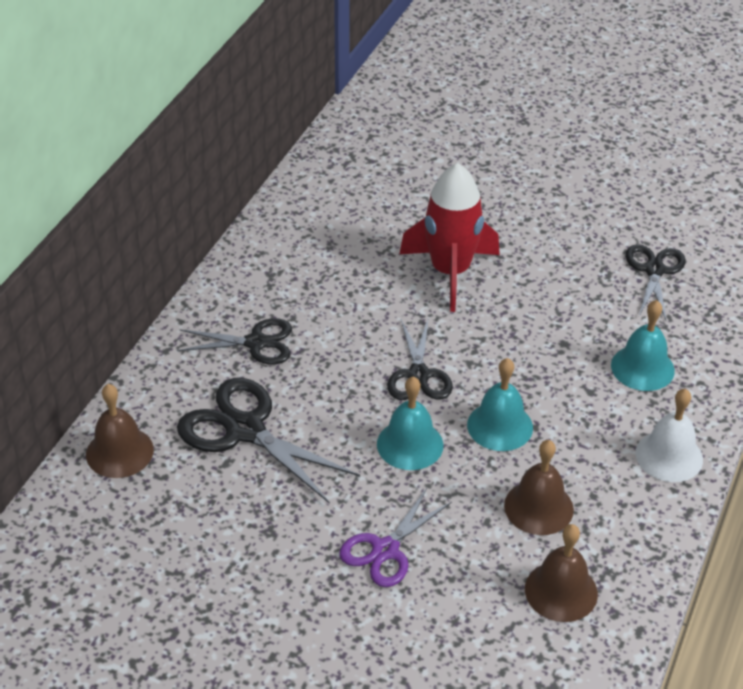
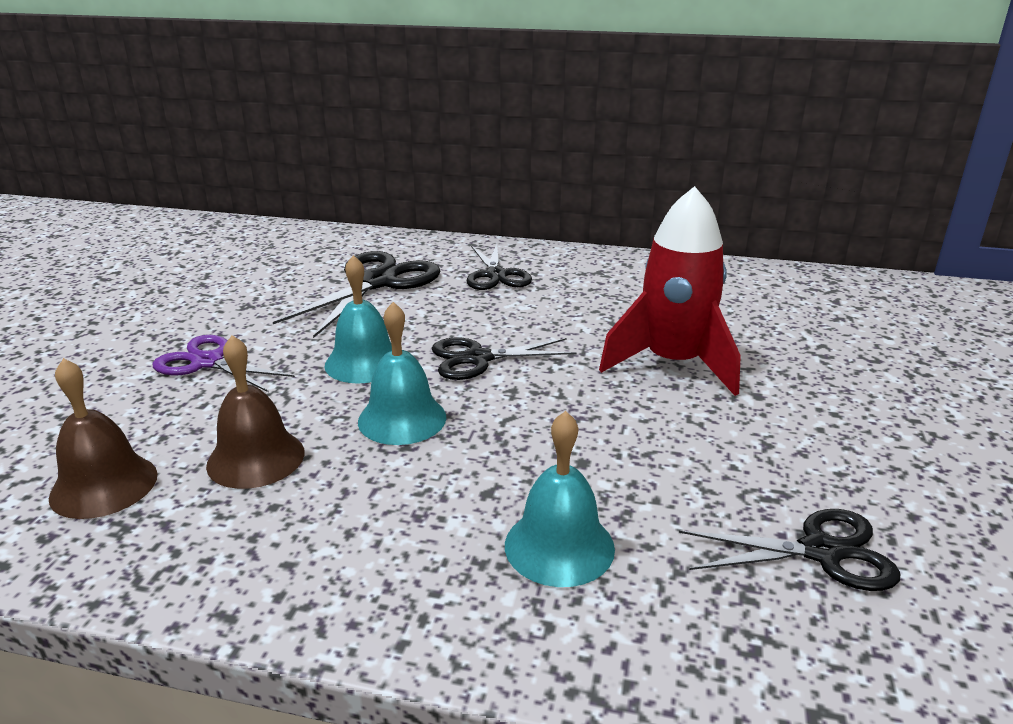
camera: 80 degrees right, 15 degrees down
brown bell [86,384,154,478] -> none
white bell [636,388,703,482] -> none

